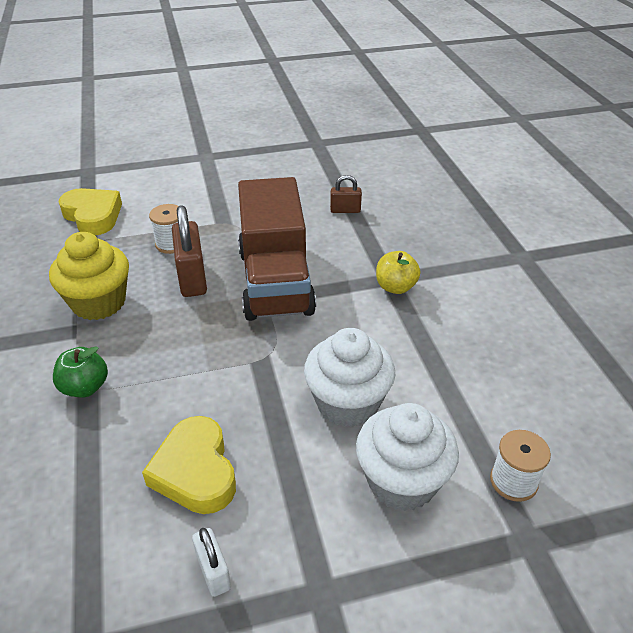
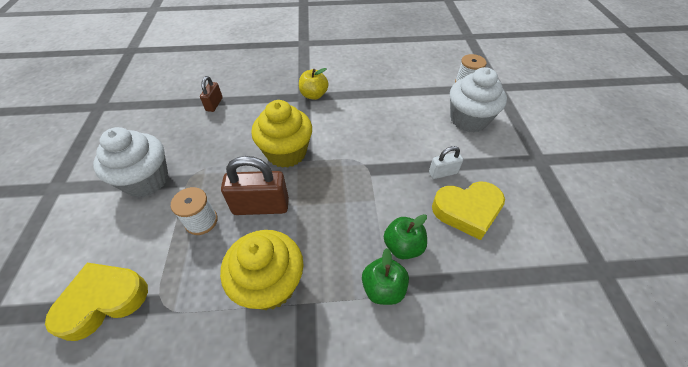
camera: 80 degrees left, 10 degrees up
white padlock [192,528,231,597] -> white padlock moved to [429,146,463,179]
brown truck [238,177,316,321] -> yellow cupcake [251,100,312,168]
white cupcake [304,328,395,427] -> white cupcake moved to [93,127,168,197]
none -> green apple [384,214,427,259]

